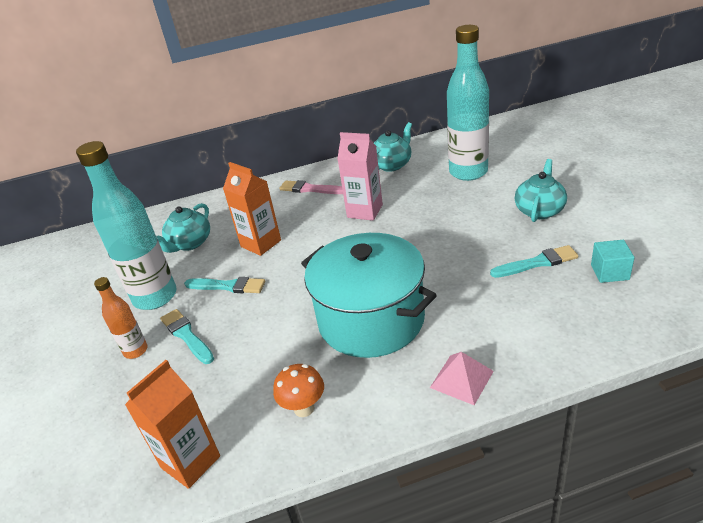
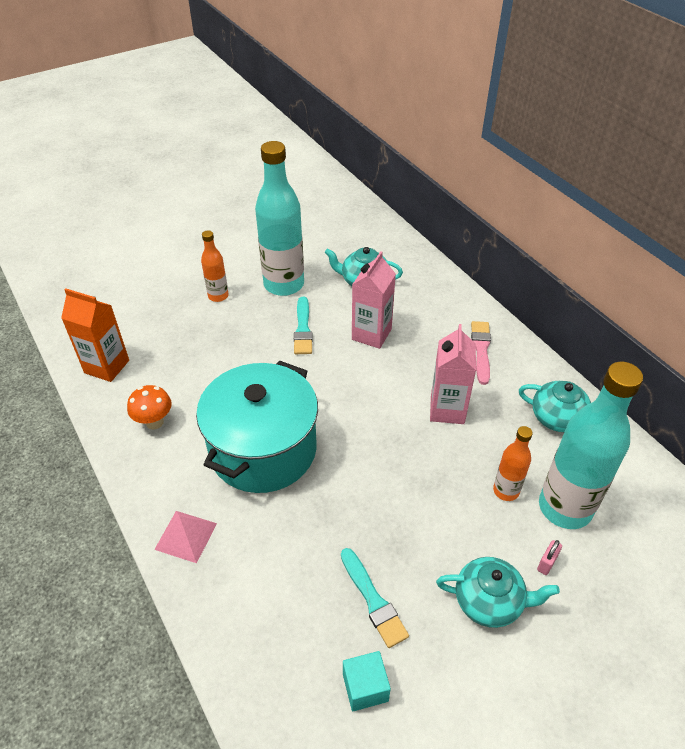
camera: 70 degrees right, 10 degrees up
turquoise brush [160,309,214,364] -> none
orange carton [223,162,281,256] -> pink carton [352,251,396,349]
none -> orange bottle [493,426,533,501]
none -> pink padlock [537,540,562,575]

